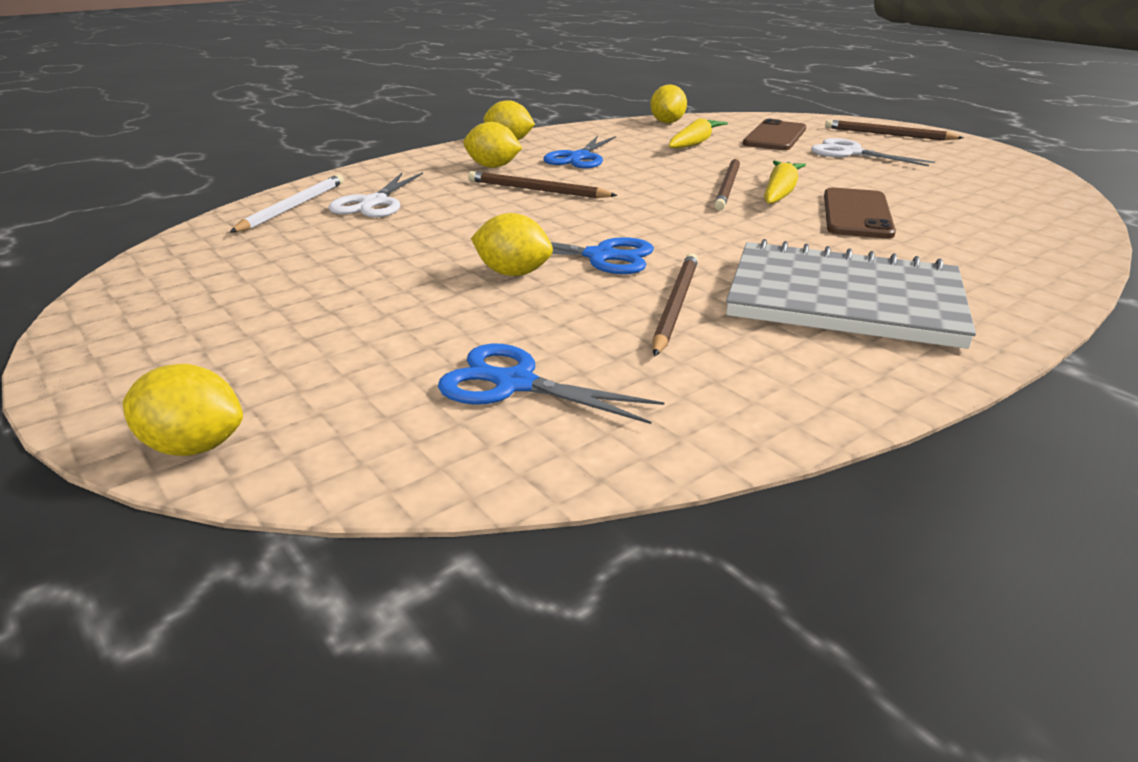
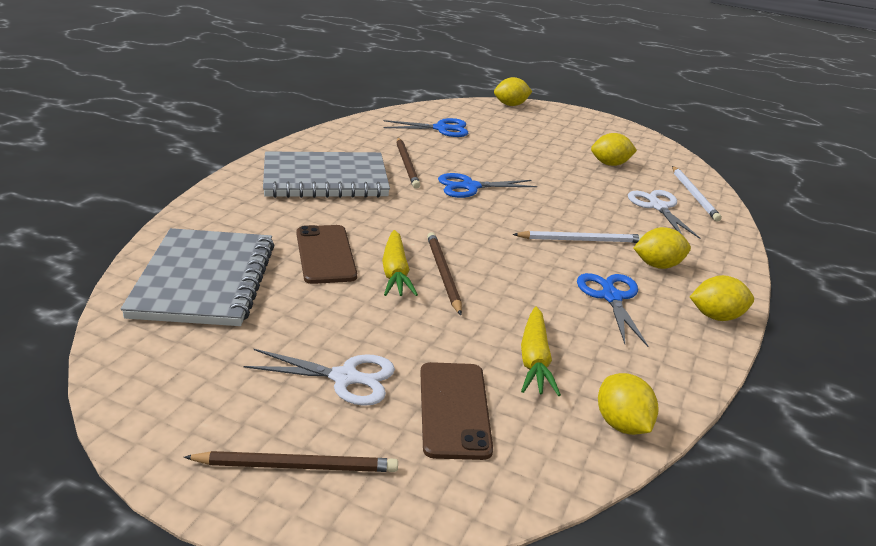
camera: 150 degrees right, 0 degrees up
brown pencil [468,171,617,198] -> white pencil [512,231,643,243]
yellow lemon [471,213,553,276] -> yellow lemon moved to [591,133,637,166]
none -> grey notebook [121,228,274,326]

